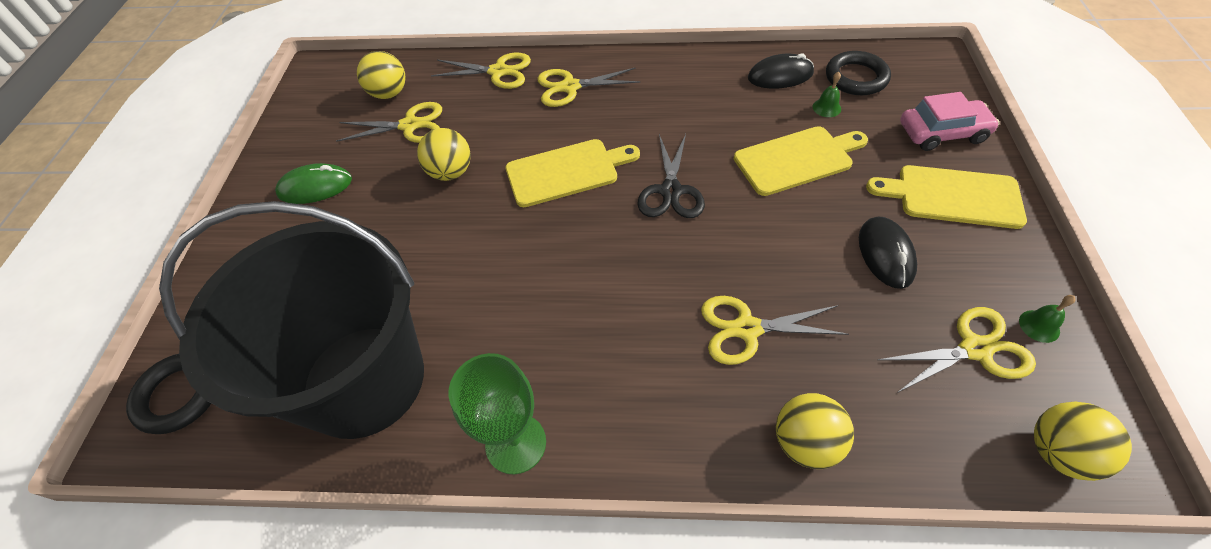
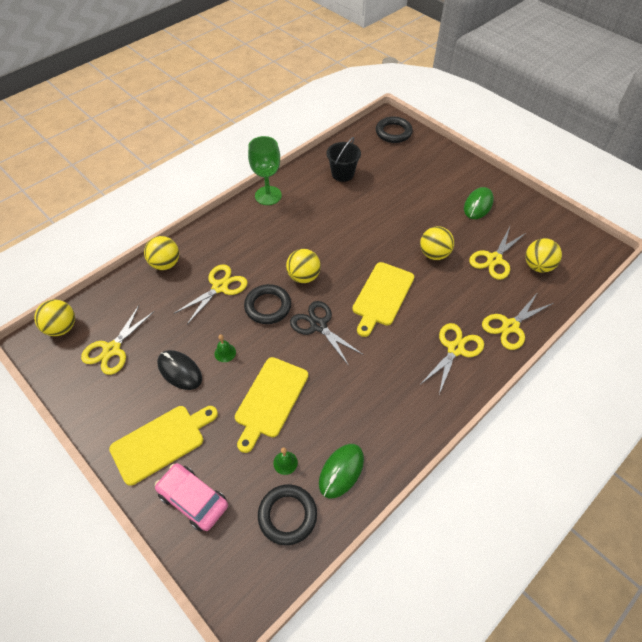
camera: 130 degrees right, 0 degrees up
black bucket [159,201,424,439] -> black bucket [327,137,361,182], size x0.40
black mouse [748,53,814,89] -> green mouse [319,444,364,498]
pink car [900,92,1000,151] -> pink car turned 90 degrees clockwise [155,463,228,531]
green bell [1019,295,1076,343] -> green bell moved to [214,334,236,362]
none -> black ring [244,284,291,324]
none -> yellow ball [286,249,321,283]

